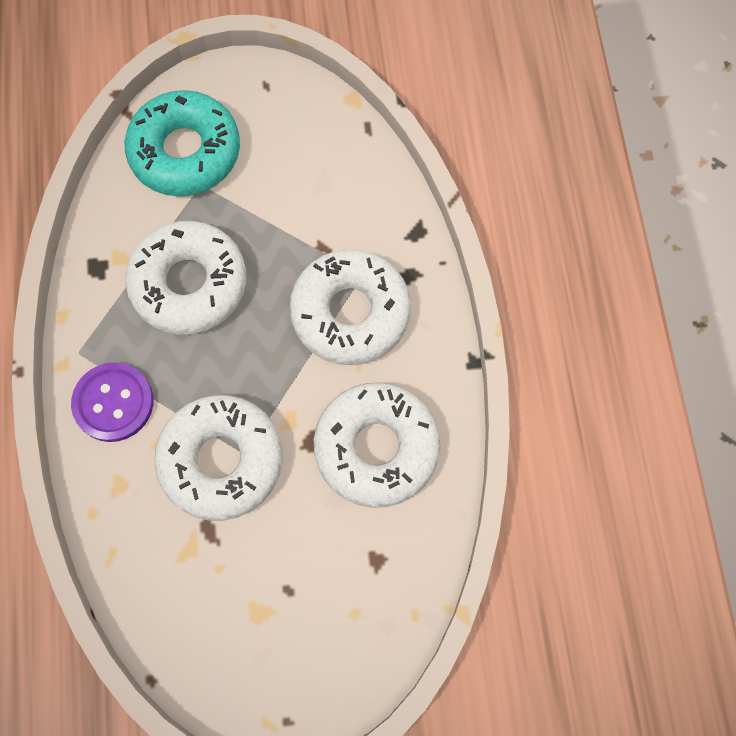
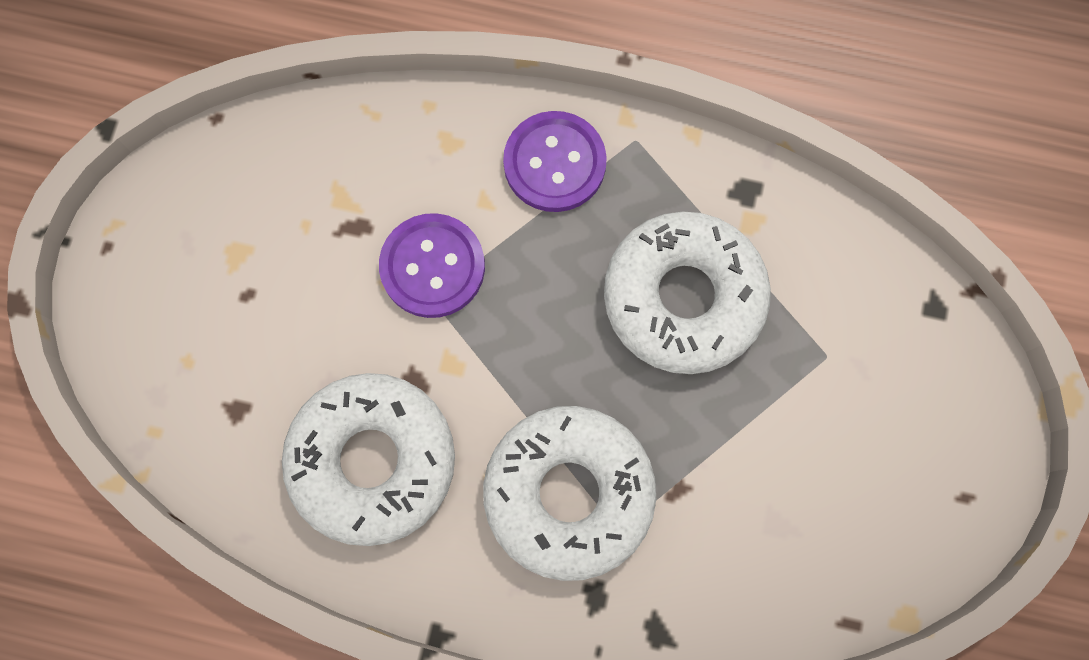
camera: 110 degrees right, 5 degrees up
turquoise donut [125,90,240,197] -> none
white donut [154,395,283,521] -> purple button [379,213,485,318]

